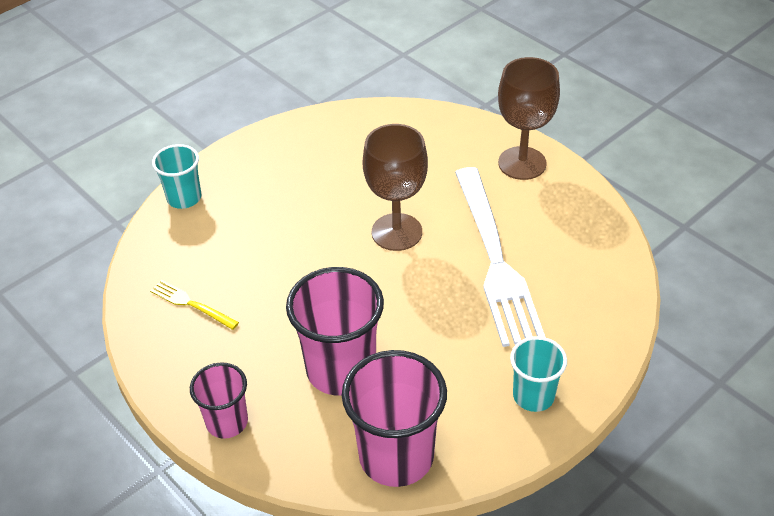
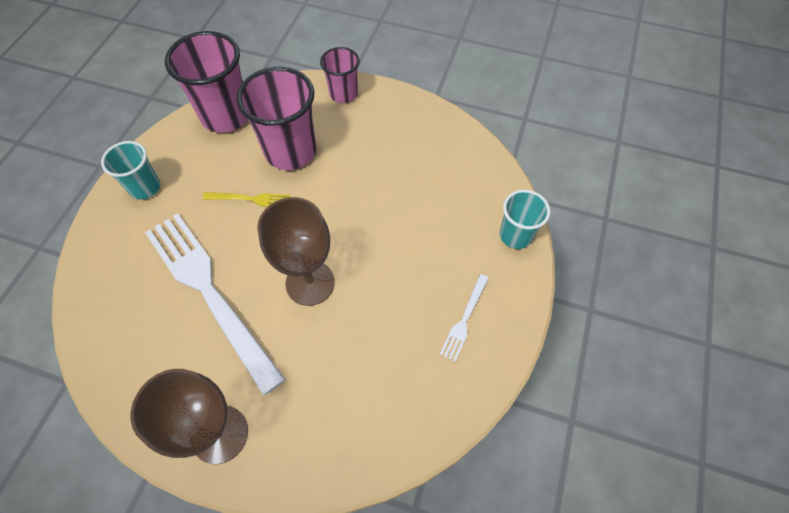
camera: 150 degrees right, 15 degrees up
yellow fork [150,280,239,330] -> yellow fork moved to [203,192,290,207]
none -> white fork [440,274,489,362]

